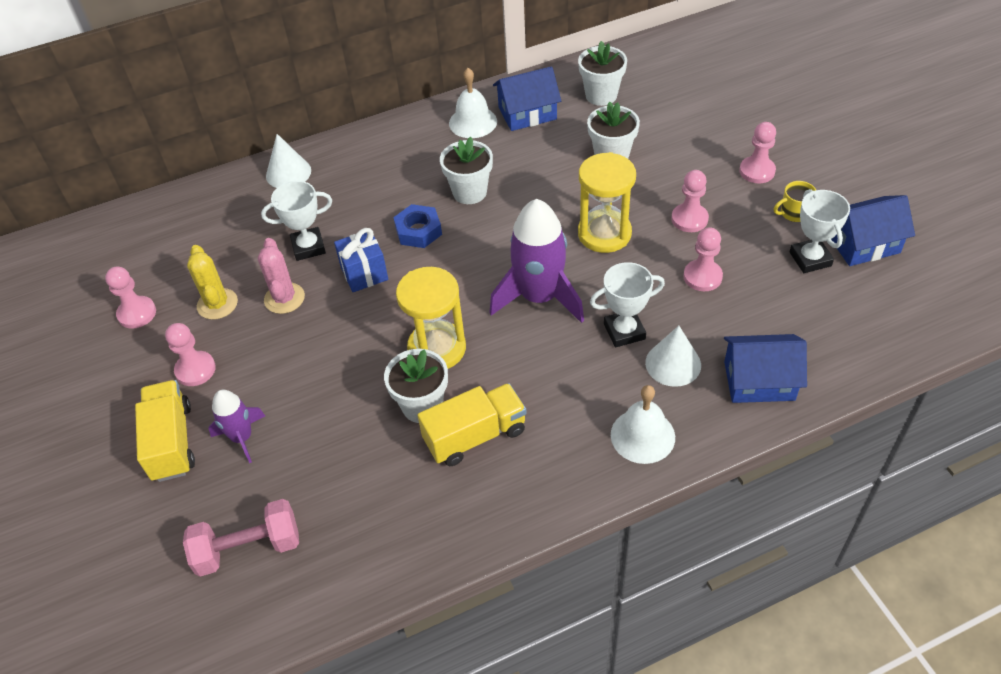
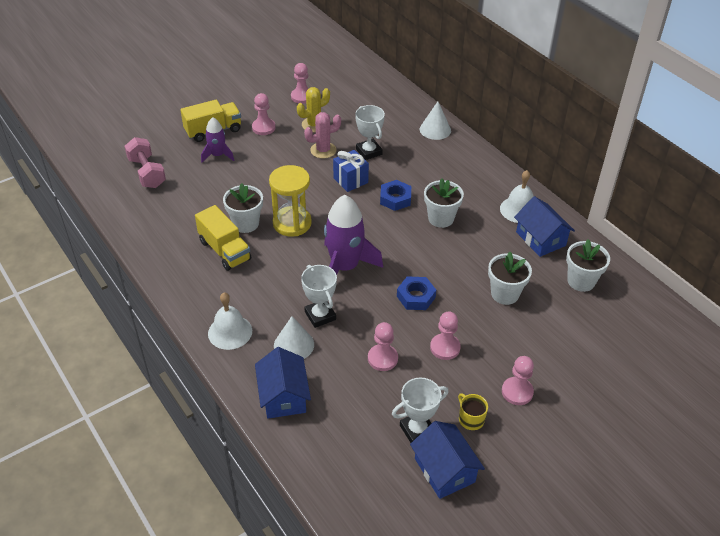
camera: 75 degrees right, 5 degrees down
yellow hourglass [578,152,636,253] -> blue nut [397,276,436,310]

